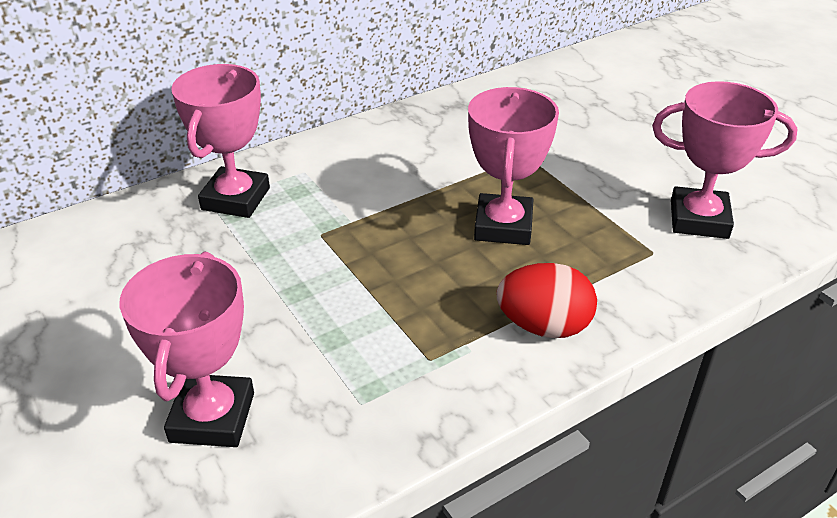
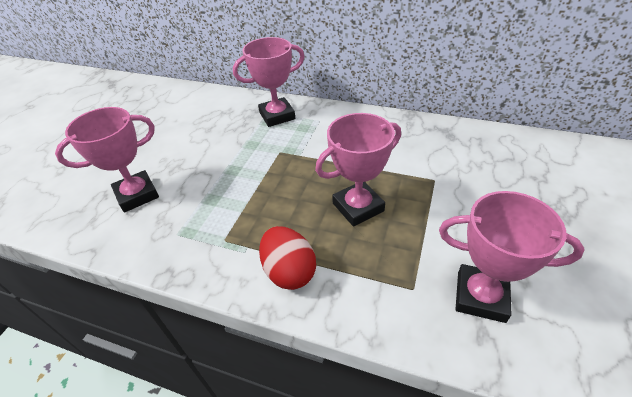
camera: 55 degrees right, 5 degrees up
pink trophy [652,81,798,239] -> pink trophy turned 45 degrees counterclockwise [439,191,585,323]

